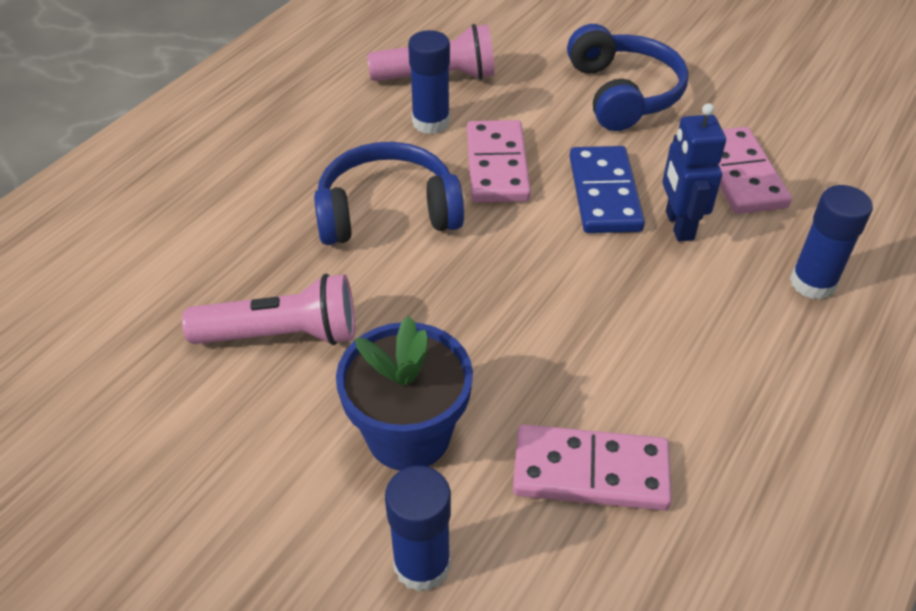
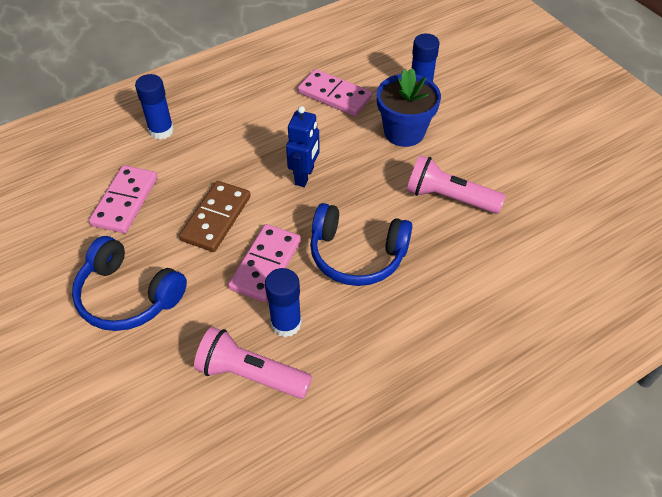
camera: 155 degrees left, 5 degrees up
blue headphones [567,24,688,131] -> blue headphones turned 75 degrees counterclockwise [72,236,187,331]
blue domino [569,146,645,233] -> brown domino [179,181,251,252]
blue robot [662,103,726,242] -> blue robot moved to [286,106,320,187]

